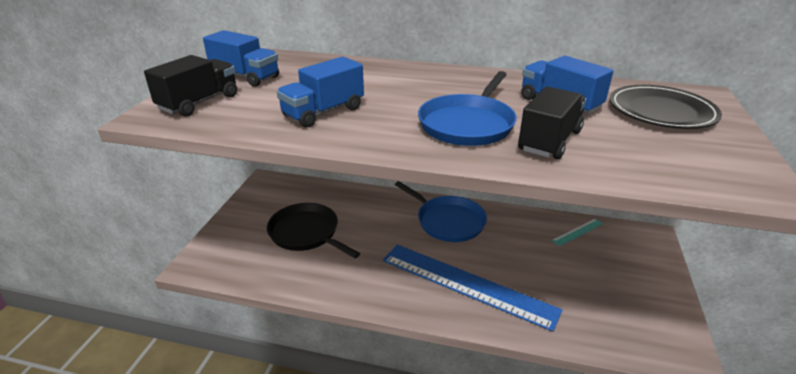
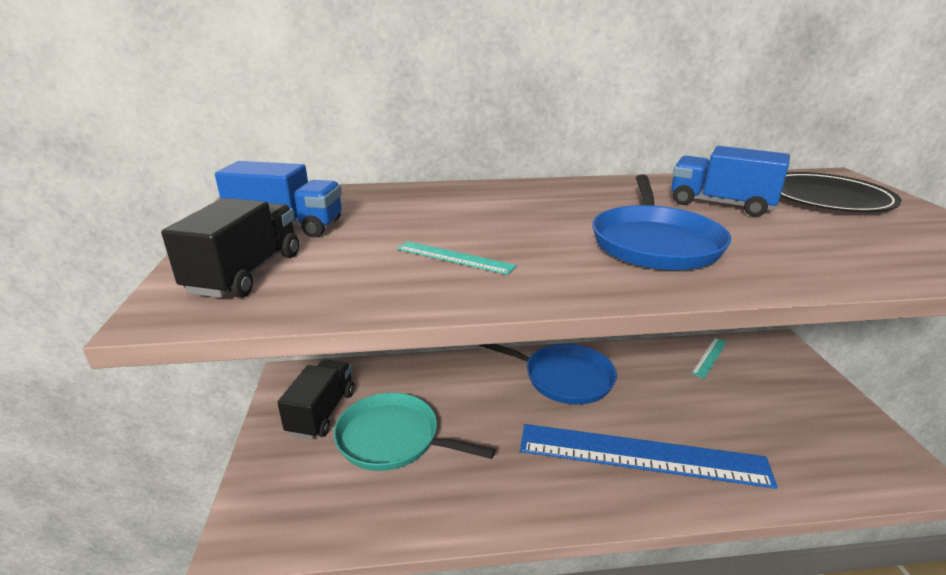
camera: 20 degrees left, 5 degrees down
black pan [267,203,360,258] -> turquoise pan [334,393,495,471]
blue truck [277,57,364,127] -> turquoise ruler [397,241,517,275]
black truck [518,86,586,160] -> black truck moved to [277,360,354,439]

